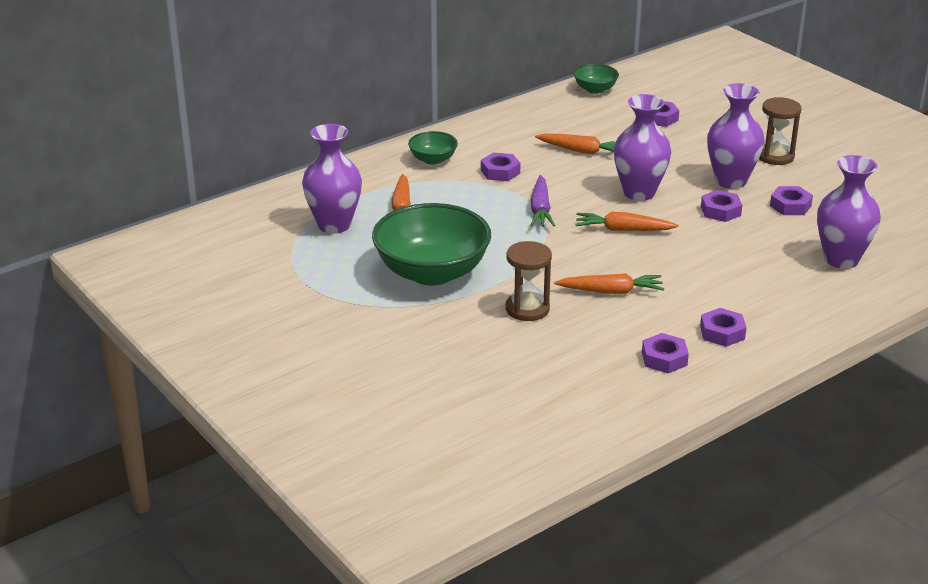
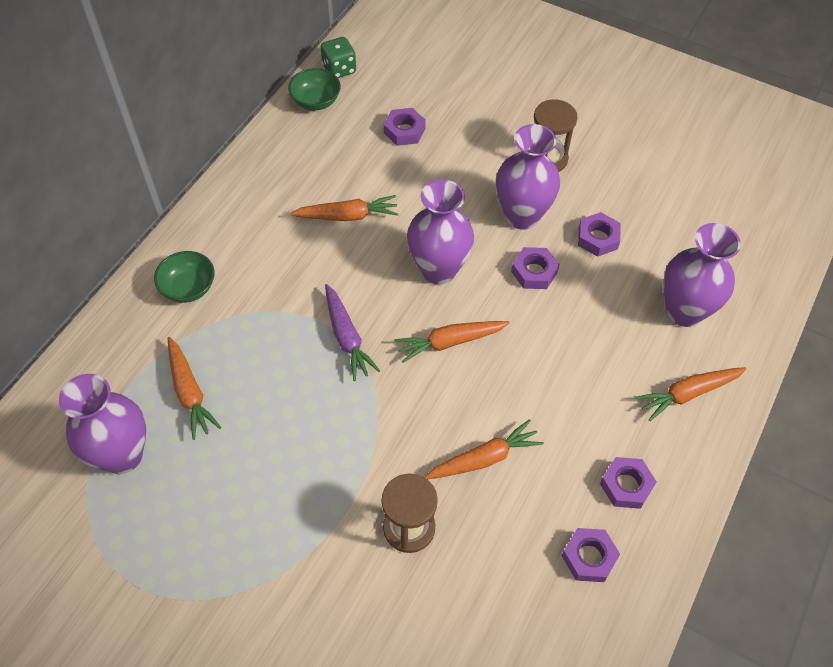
camera: 25 degrees left, 25 degrees up
green bowl [372,203,491,286] -> none
purple nut [481,153,521,181] -> none
none -> green dice [321,37,356,78]
none -> orange carrot [635,367,746,421]

